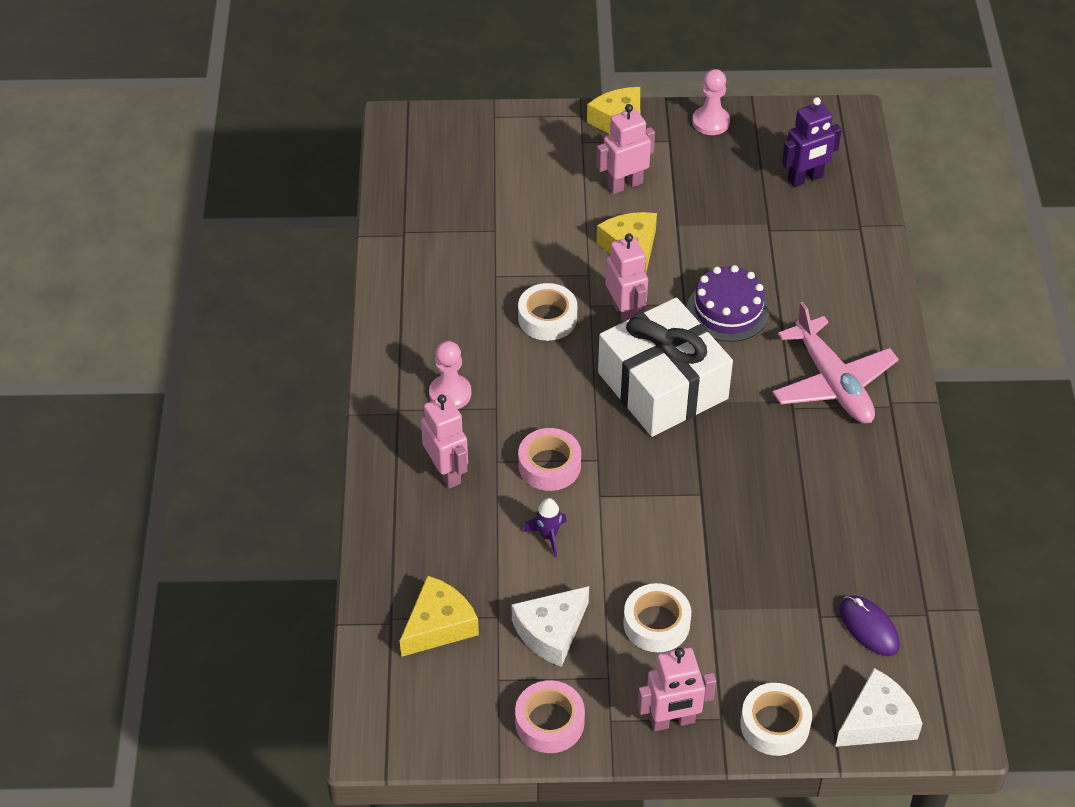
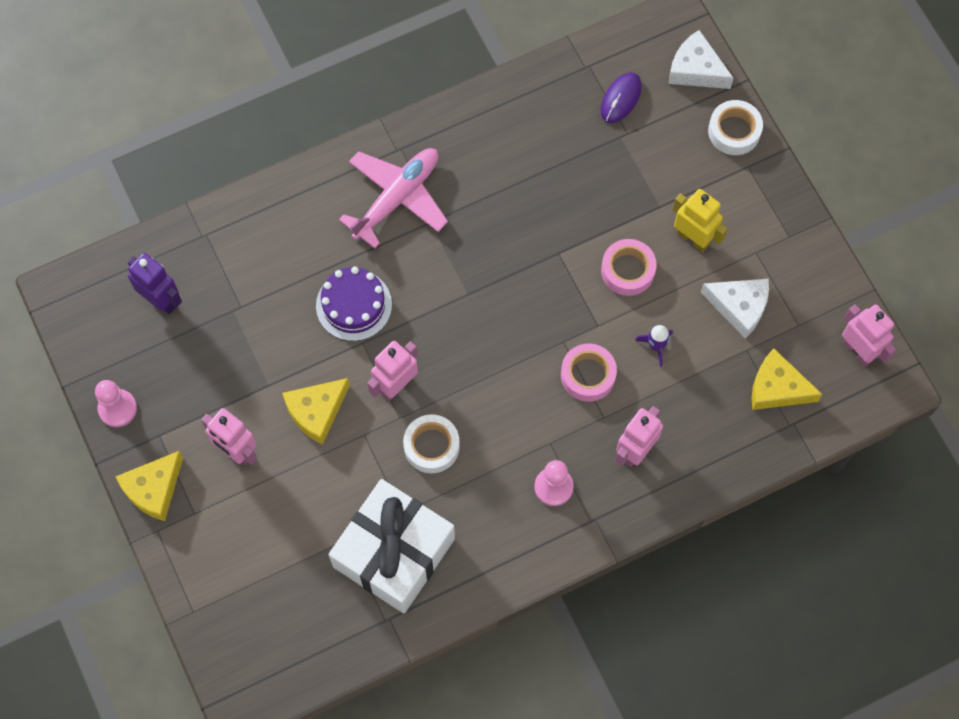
camera: 115 degrees left, 20 degrees up
pink tape [515,680,585,753] -> pink tape moved to [601,239,657,296]
white gift [598,297,733,437] -> white gift moved to [328,479,455,613]
white tape [623,583,691,652] -> yellow robot [673,189,728,252]
pink robot [637,648,716,731] -> pink robot moved to [842,304,896,367]

